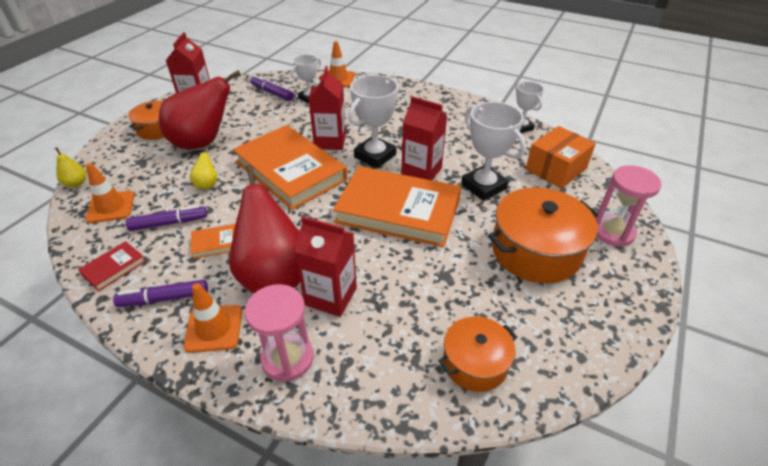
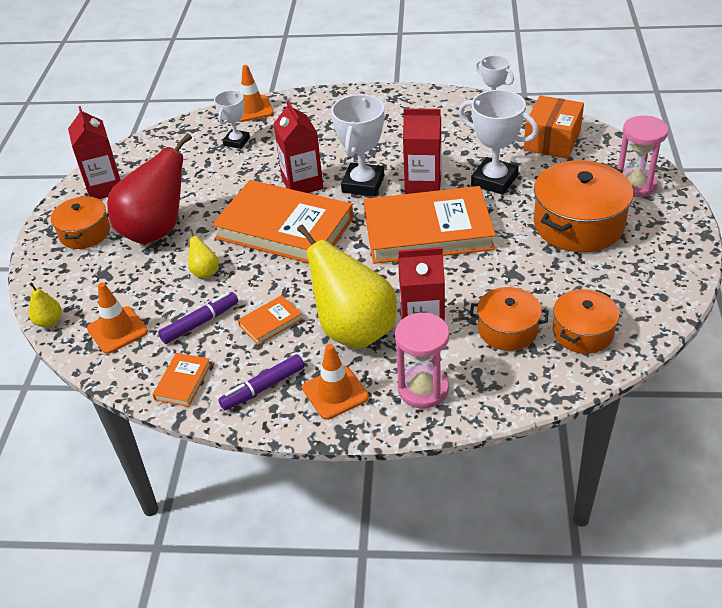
camera: 20 degrees left, 0 degrees up
red book [78,241,146,292] -> orange book [153,353,211,407]
red pear [229,165,300,294] -> yellow pear [297,225,397,349]
purple marker [250,75,294,101] -> none
none -> orange pot [470,287,549,351]

